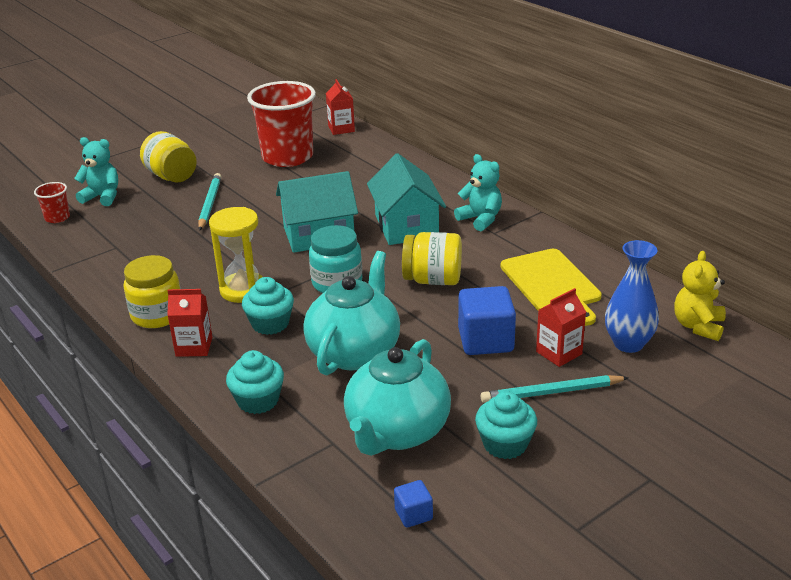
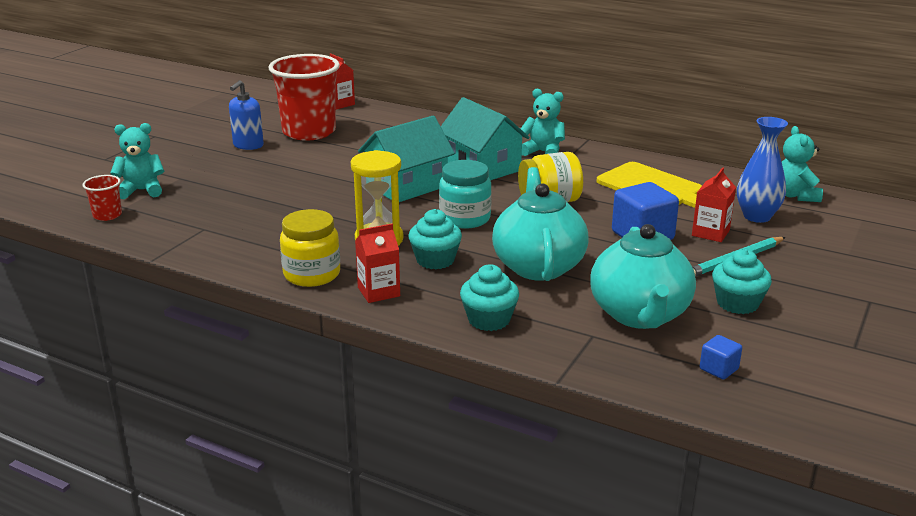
camera: 25 degrees left, 5 degrees down
yellow jar [140,131,197,183] -> none
turquoise pencil [198,173,222,230] -> none
yellow teddy bear [675,251,726,341] -> turquoise teddy bear [782,126,823,202]
none -> blue soap dispenser [229,80,264,150]

